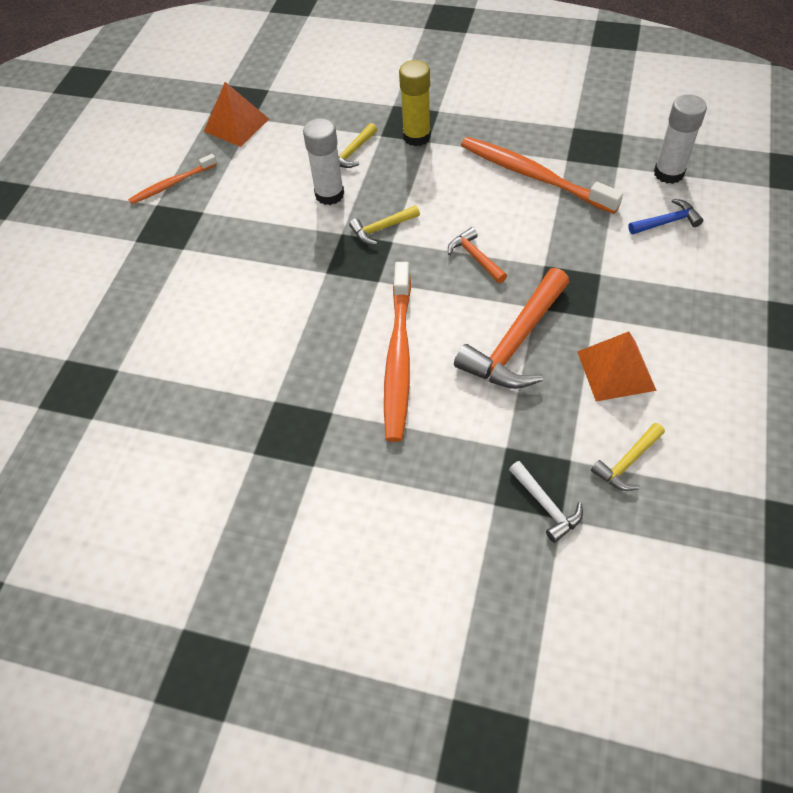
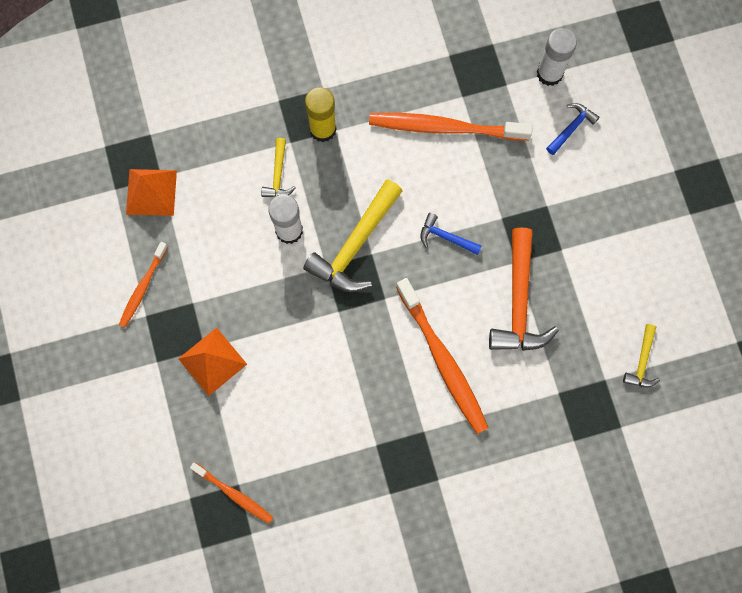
camera: 35 degrees left, 20 degrees up
yellow hammer [349,205,420,245] -> yellow hammer [303,179,402,293], size x1.96
orange hammer [448,227,507,283] -> blue hammer [420,213,482,255]
white hammer [509,461,583,543] -> none
orange pyramid [577,331,657,401] -> orange pyramid moved to [178,327,247,396]
none -> orange toothbrush [190,463,274,524]

